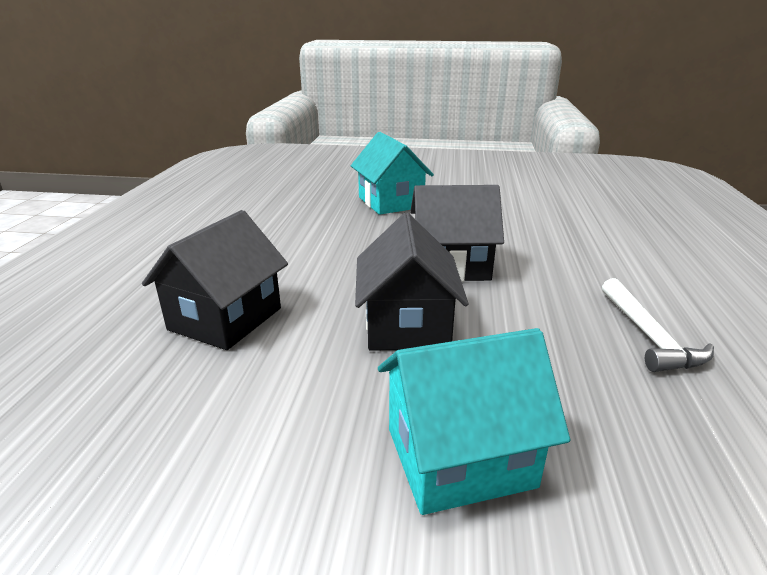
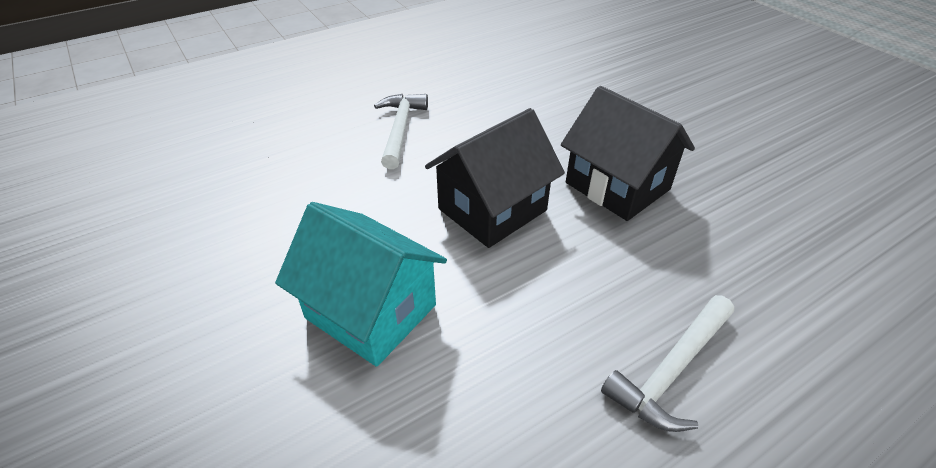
camera: 50 degrees right, 15 degrees up
black house [142,210,288,350] -> white hammer [374,94,428,169]
turquoise house [351,132,434,215] -> none

